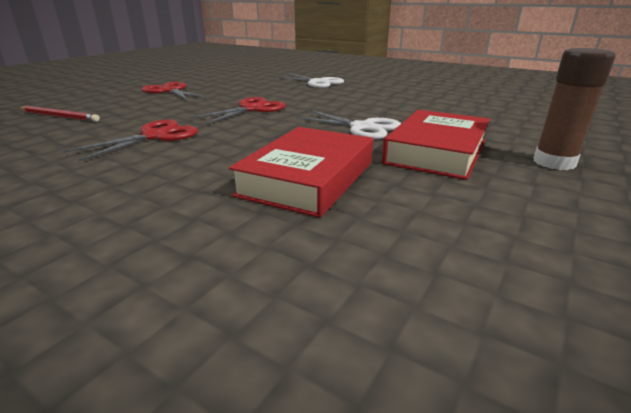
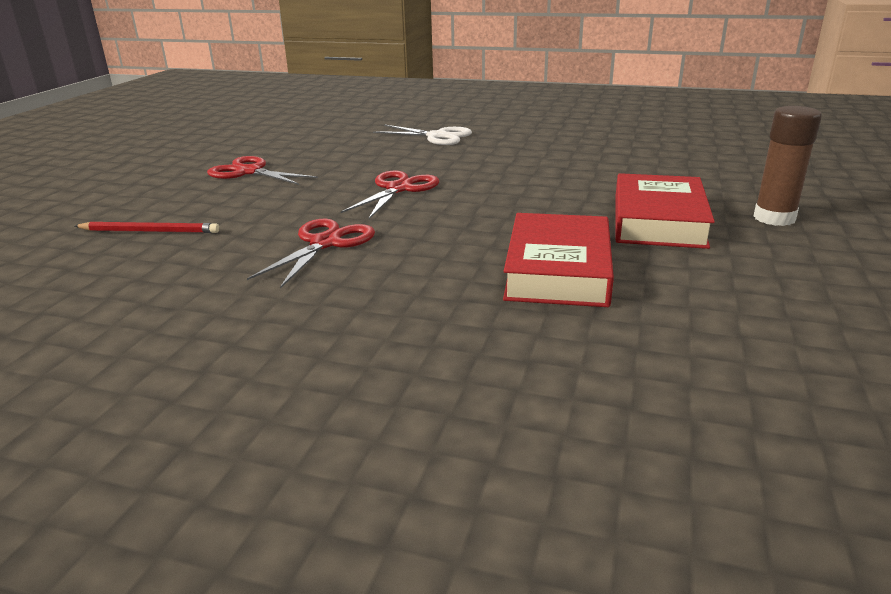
camera: 15 degrees left, 0 degrees up
white scissors [295,110,401,139] -> none

